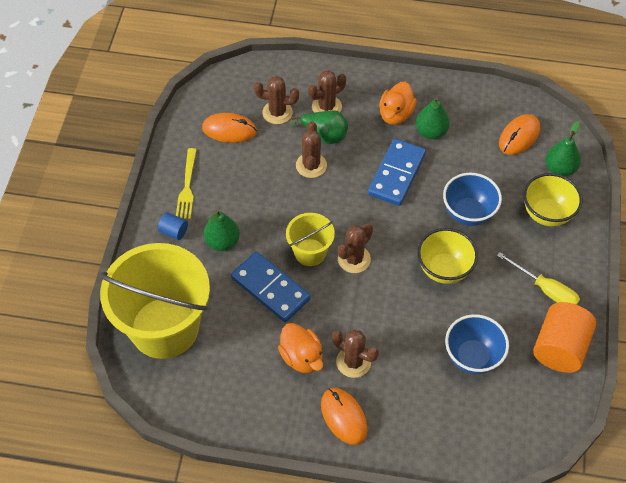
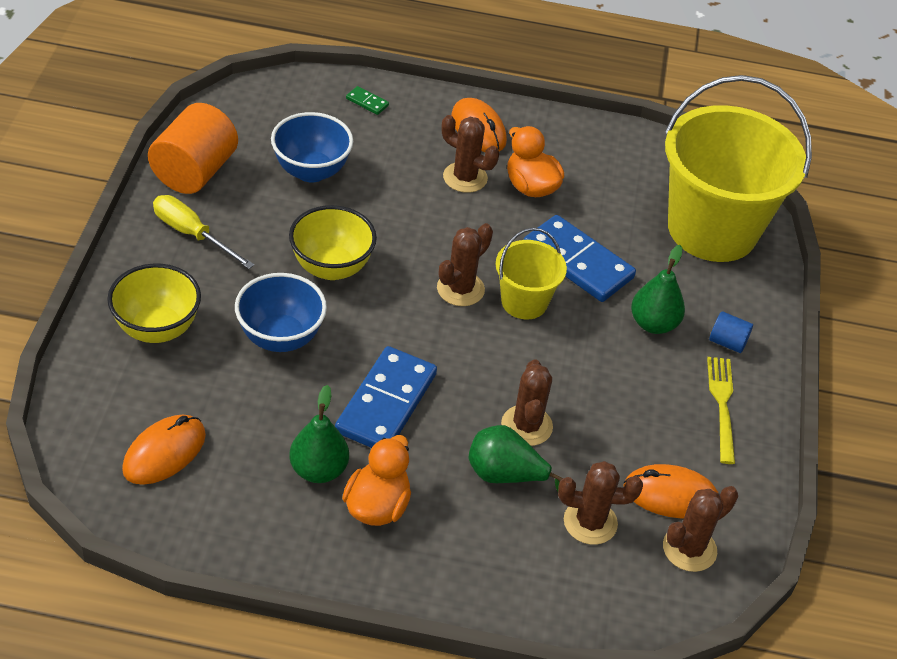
camera: 175 degrees right, 10 degrees down
brown cactus [308,70,346,113] -> brown cactus moved to [663,486,738,572]
green pear [545,121,581,176] -> none
none -> green domino [346,86,389,115]

